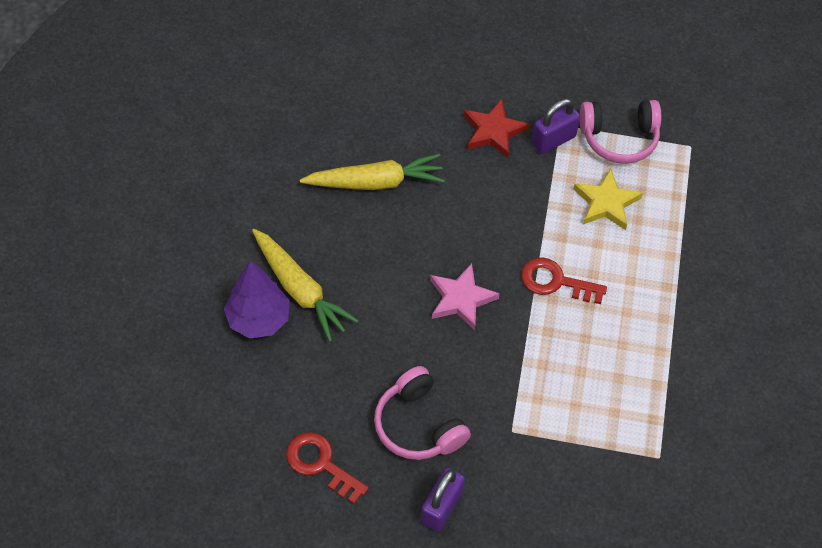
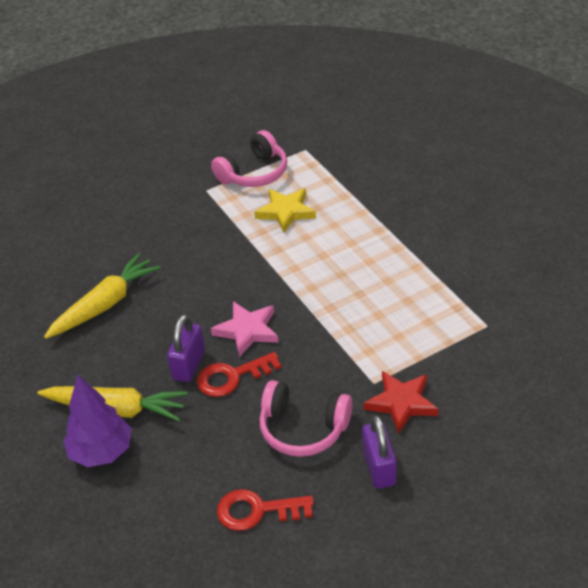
camera: 35 degrees left, 15 degrees down
red star [464,99,529,158] -> red star moved to [364,371,439,434]
red key [521,258,607,304] -> red key moved to [197,352,282,397]
purple padlock [531,99,580,154] -> purple padlock moved to [167,314,205,382]

